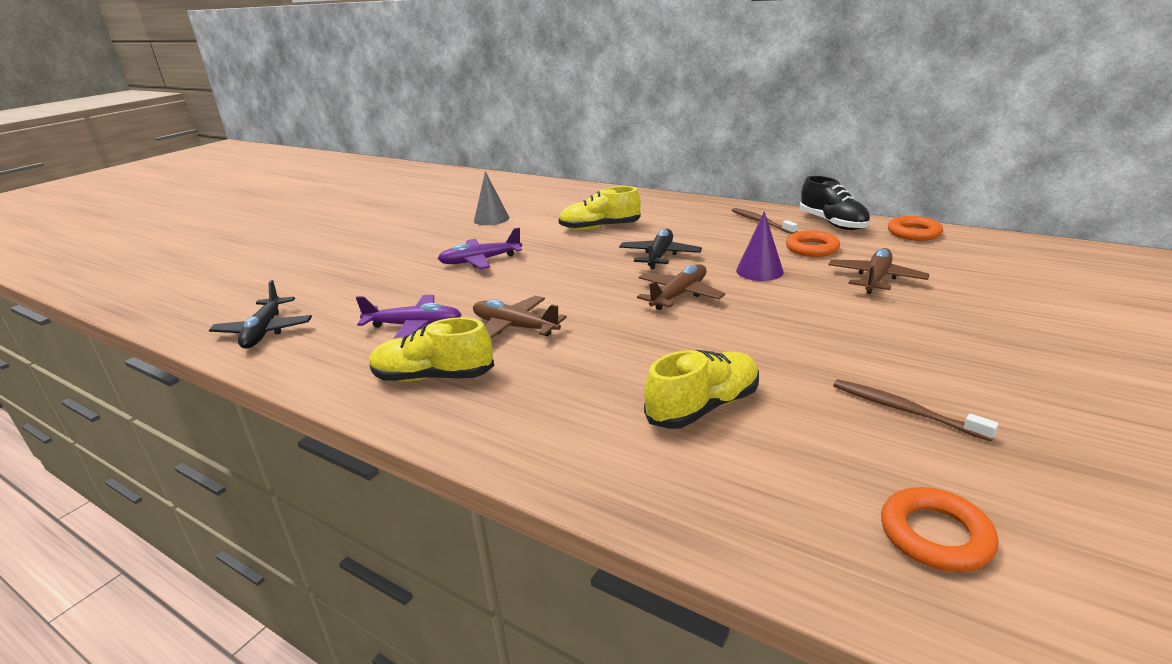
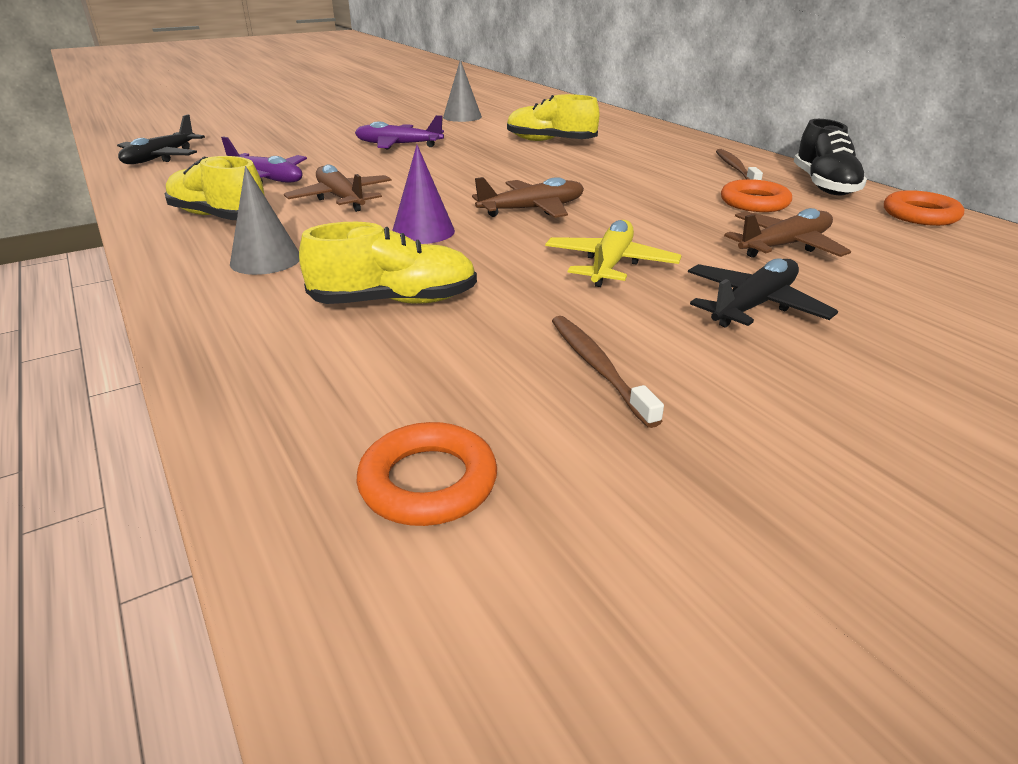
camera: 25 degrees right, 5 degrees up
black plane [619,229,702,269] -> black plane moved to [688,258,838,328]
purple cone [736,211,783,281] -> purple cone moved to [392,145,455,244]
none -> grey cone [230,166,299,275]
none -> yellow plane [545,220,682,287]

